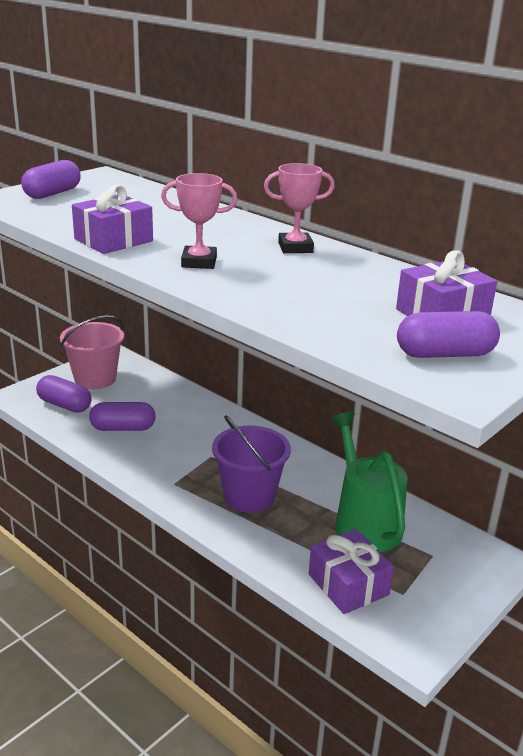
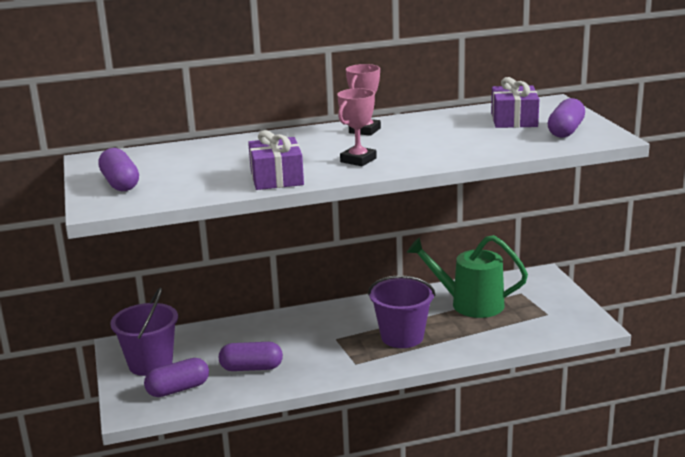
camera: 55 degrees left, 5 degrees down
pink bucket [60,315,124,389] -> purple bucket [110,287,178,376]
purple capsule [89,402,156,431] -> purple capsule turned 60 degrees clockwise [219,342,283,371]
purple gift [309,529,394,614] -> none

